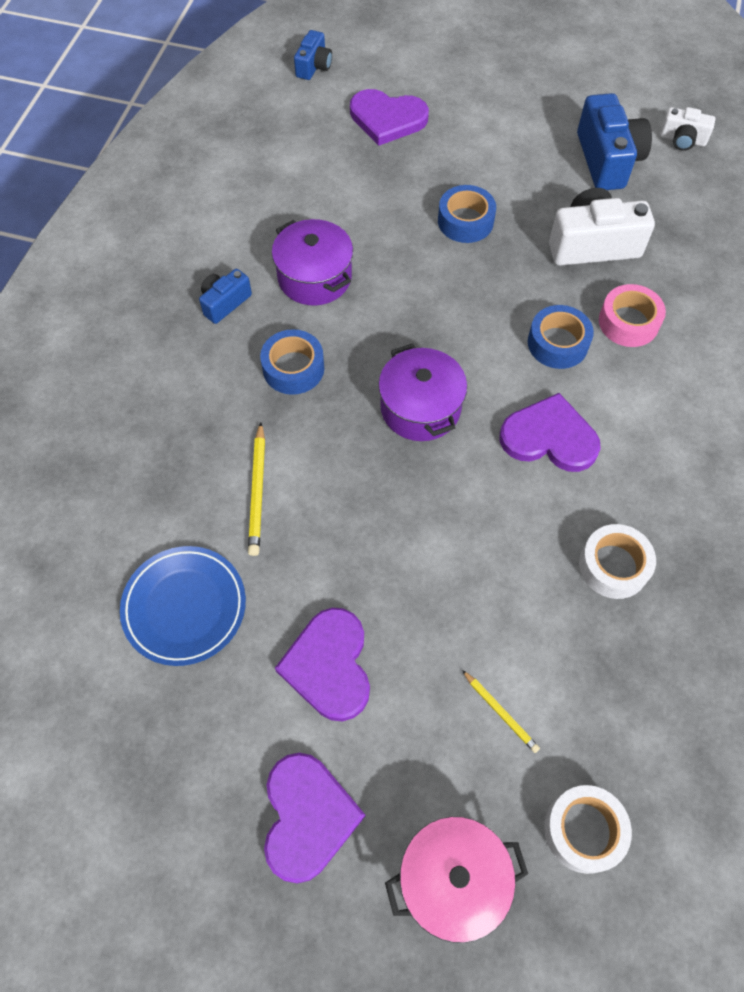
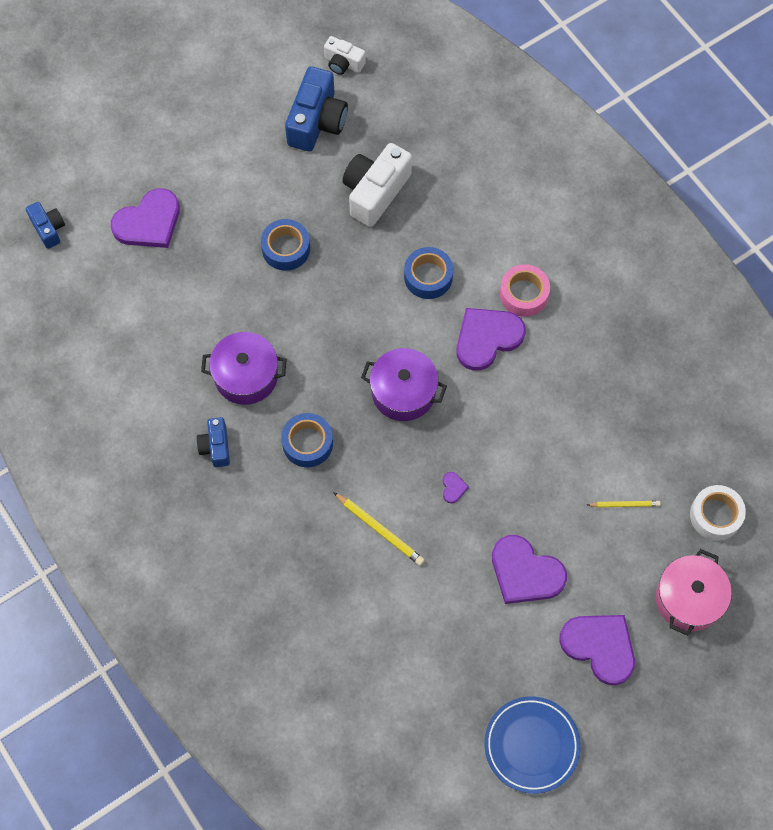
camera: 50 degrees left, 5 degrees up
blue plate [120,546,246,666] -> blue plate moved to [484,696,581,794]
blue camera [577,93,652,190] -> blue camera turned 75 degrees clockwise [285,66,348,152]
white tape [579,524,656,599] -> none
pink tape [599,284,666,347] -> pink tape moved to [500,264,550,317]
white camera [660,107,715,151] -> white camera turned 60 degrees clockwise [324,36,366,75]
none -> purple heart [442,472,469,503]

